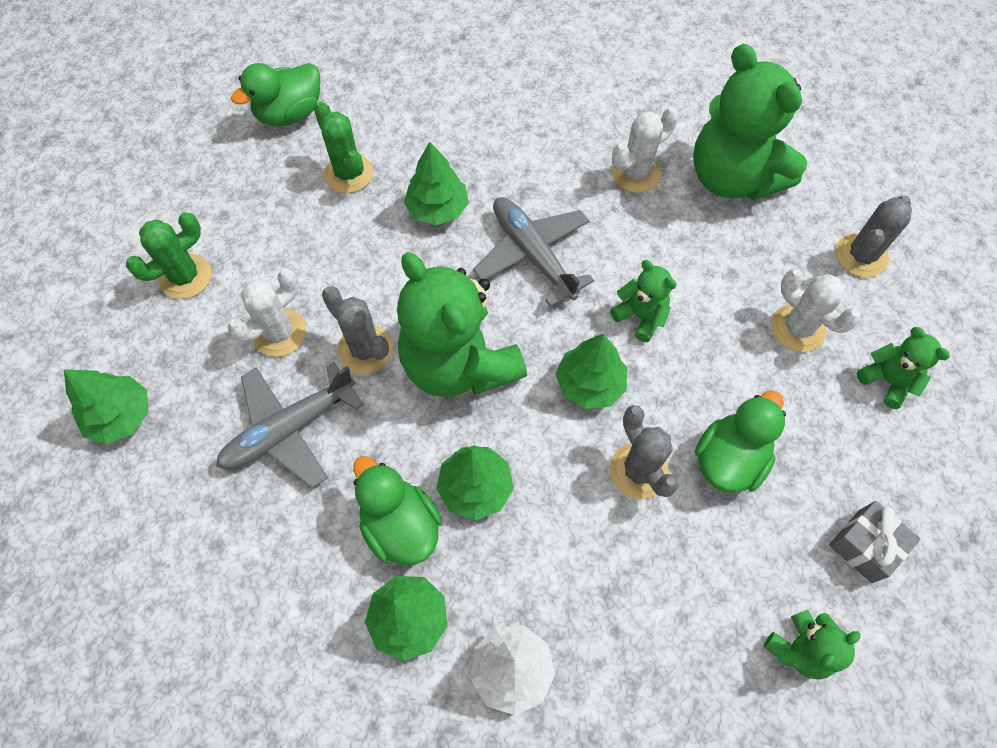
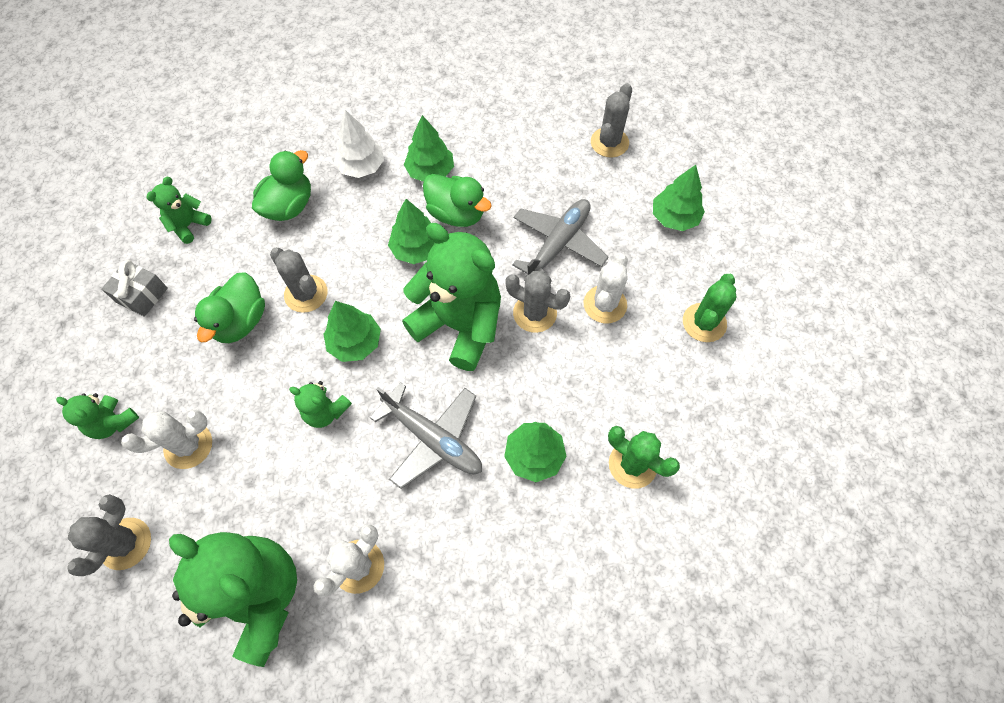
camera: 160 degrees right, 0 degrees up
green duck [231,63,320,126] -> green duck moved to [252,150,311,221]
white cactus [771,269,861,352] -> white cactus turned 60 degrees counterclockwise [121,410,212,469]
none -> grey cactus [591,83,632,158]

